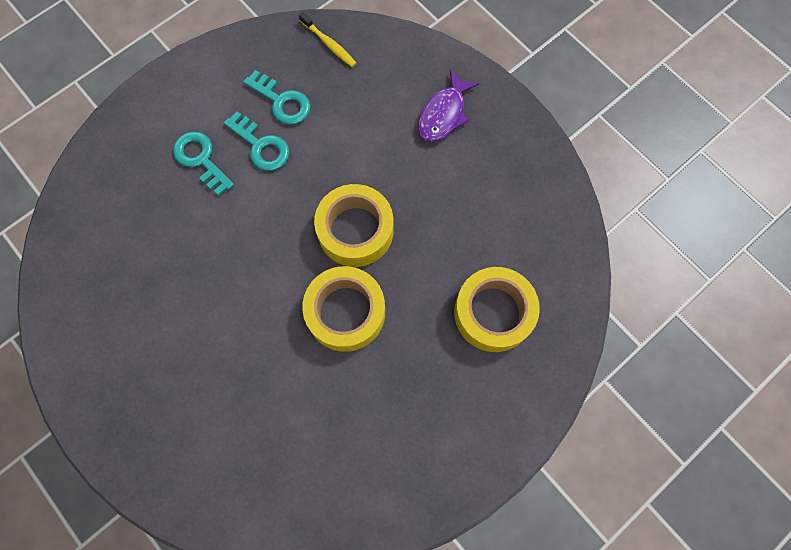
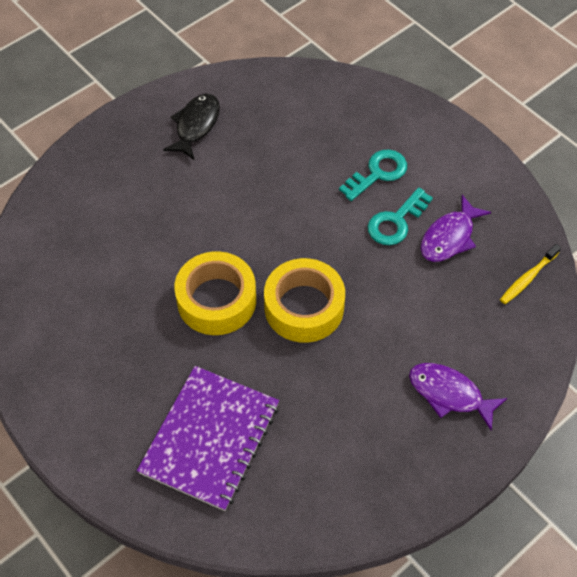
camera: 90 degrees right, 15 degrees down
turquoise key [243,70,310,125] -> purple fish [421,195,491,262]
yellow tape [454,267,540,352] -> purple notebook [137,366,279,511]
none -> black fish [163,94,220,160]

